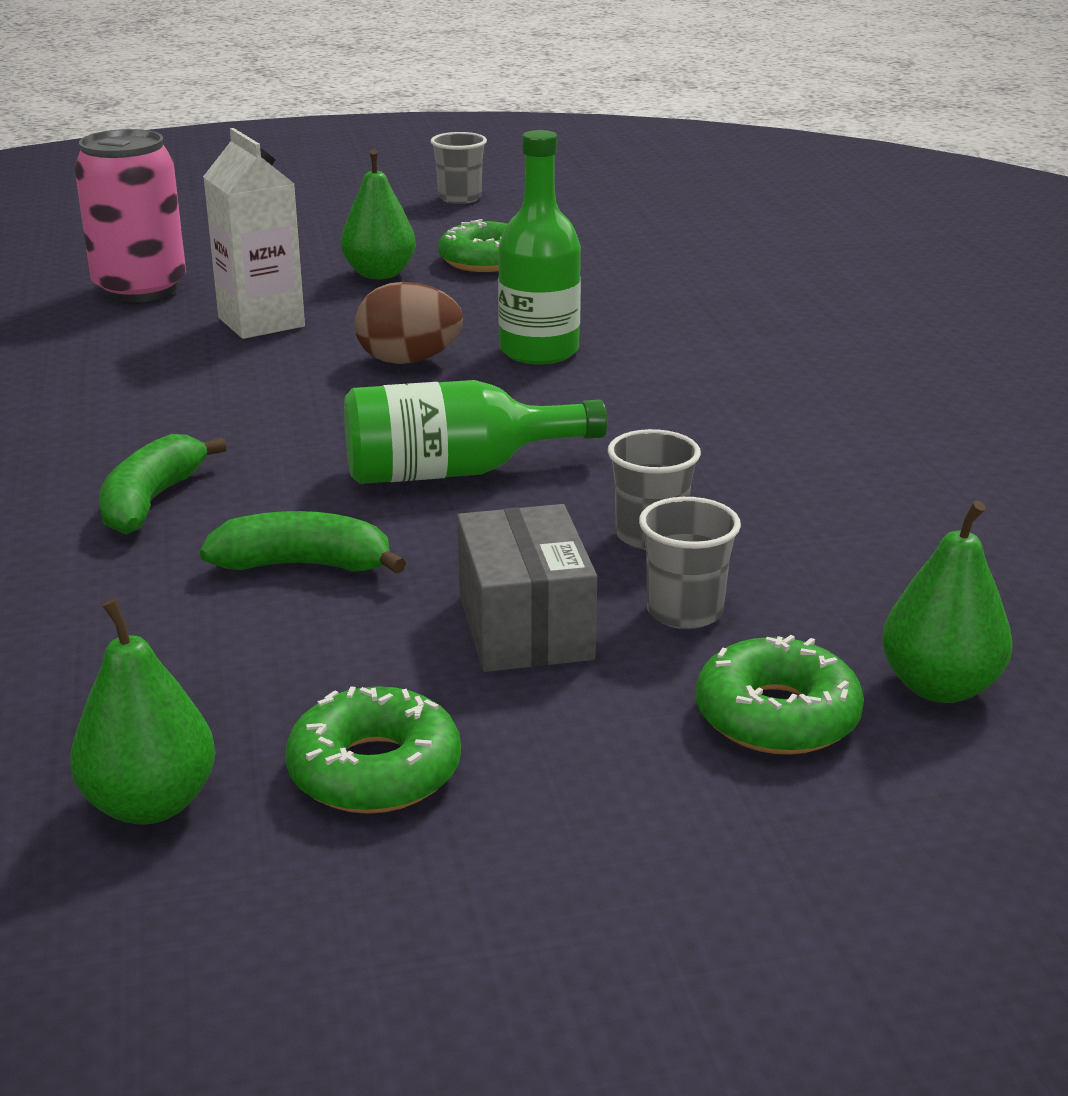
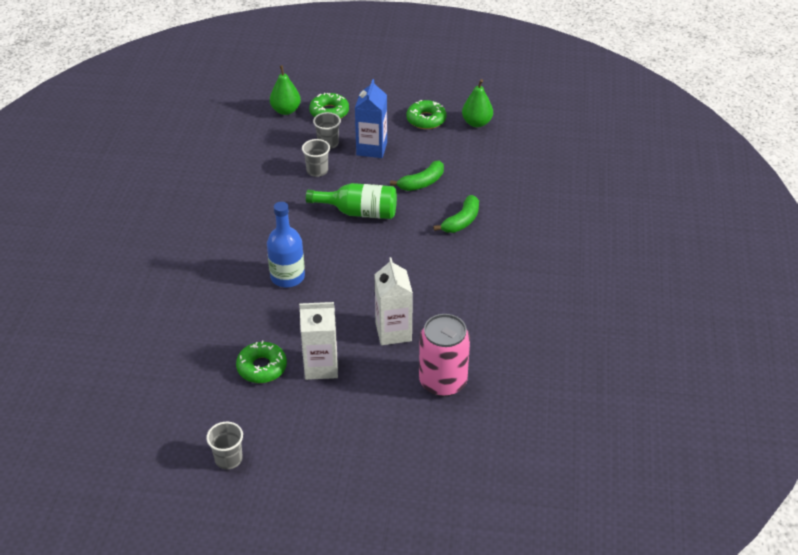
camera: 160 degrees left, 15 degrees up
green banana [200,511,406,574] -> green banana turned 60 degrees counterclockwise [390,161,444,191]
green pear [341,149,416,279] -> white carton [299,302,338,380]
brown egg [355,282,463,364] -> none
grey box [457,504,597,672] -> blue carton [355,79,387,158]
green bottle [498,130,581,364] -> blue bottle [267,202,305,287]

